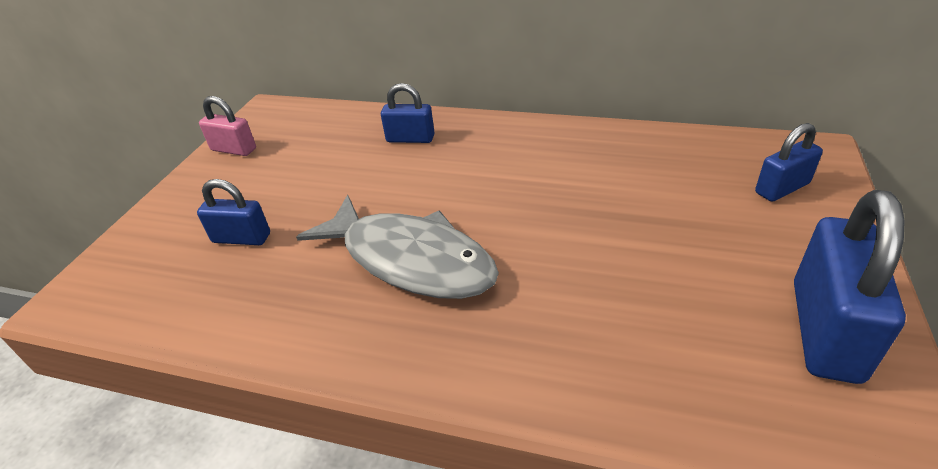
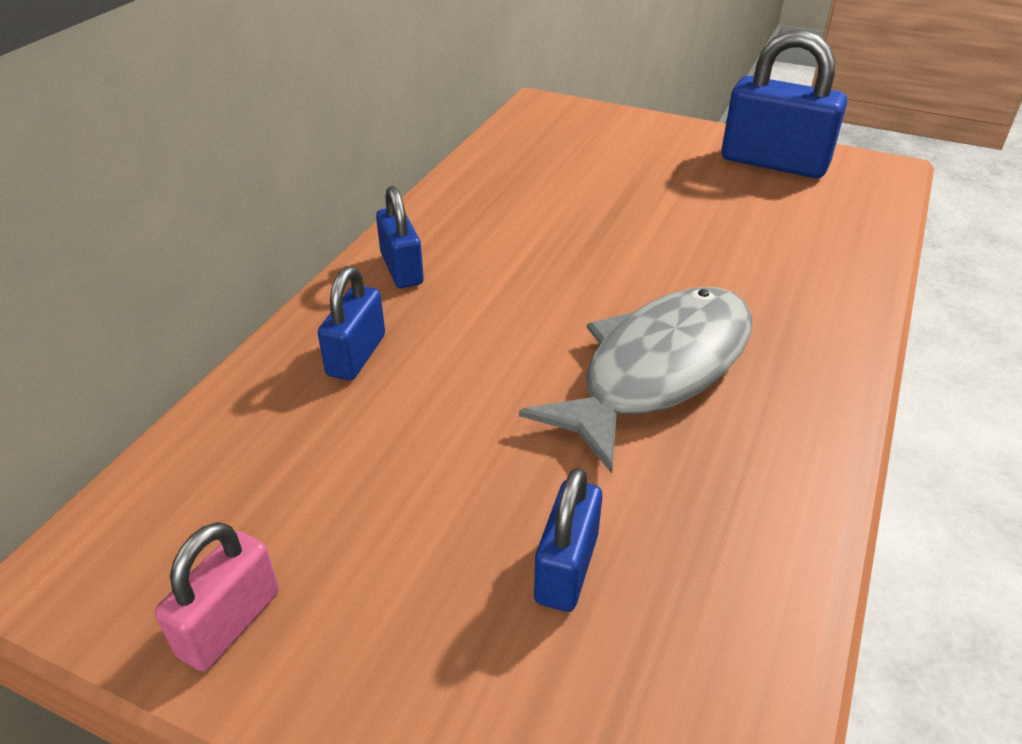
camera: 85 degrees left, 0 degrees up
blue padlock [755,123,823,201] -> blue padlock moved to [376,186,424,288]

